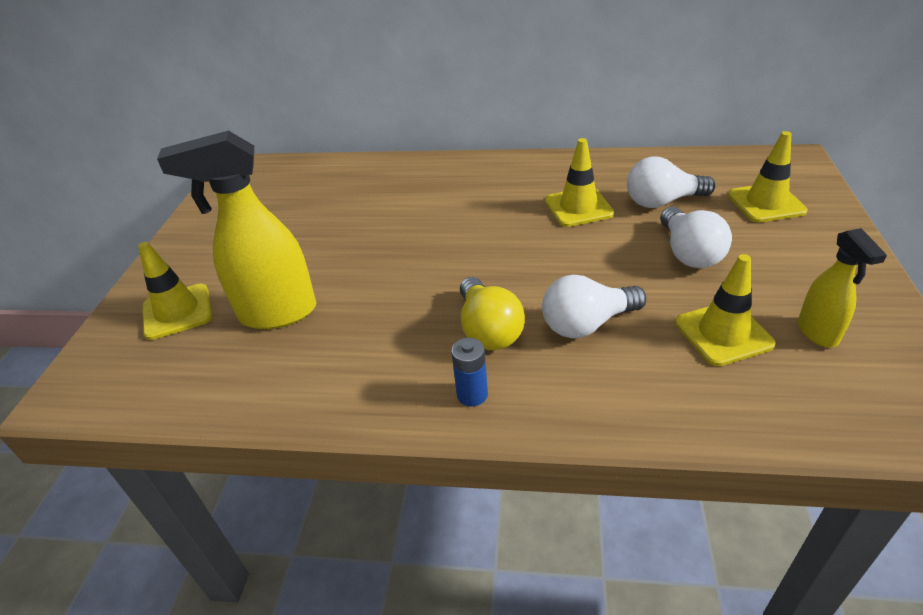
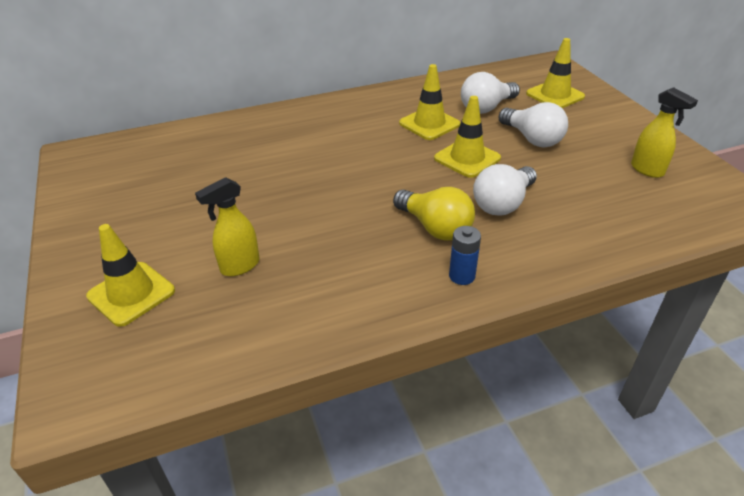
camera: 30 degrees left, 0 degrees up
yellow spray bottle [157,130,316,329] -> yellow spray bottle [195,177,260,276], size x0.55
yellow traffic cone [675,254,776,366] -> yellow traffic cone moved to [434,96,501,178]

